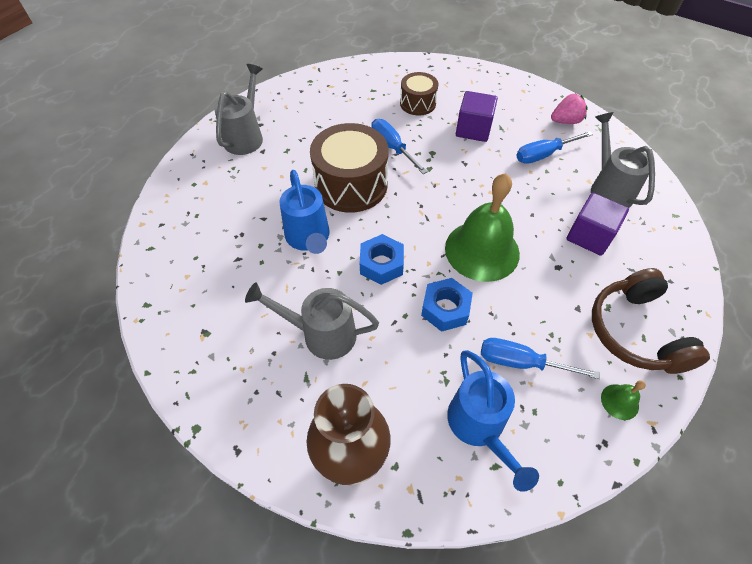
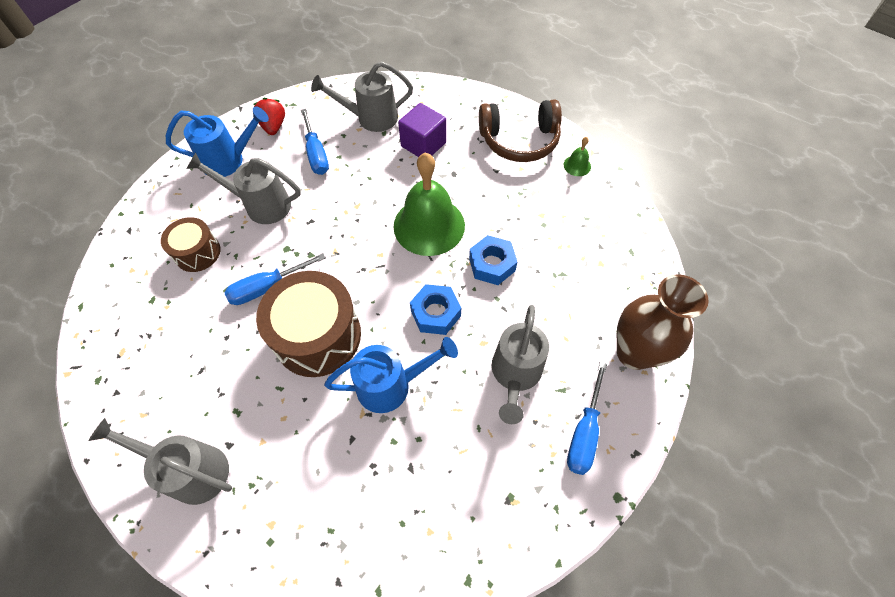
camera: 85 degrees left, 5 degrees up
blue watering can [447,350,539,492] -> blue watering can moved to [166,106,269,177]
purple cube [456,91,498,142] -> grey watering can [187,152,301,224]
blue screwdriver [481,338,600,379] -> blue screwdriver moved to [567,362,607,475]
pink strawberry [551,93,588,124] -> red strawberry [253,98,285,135]

